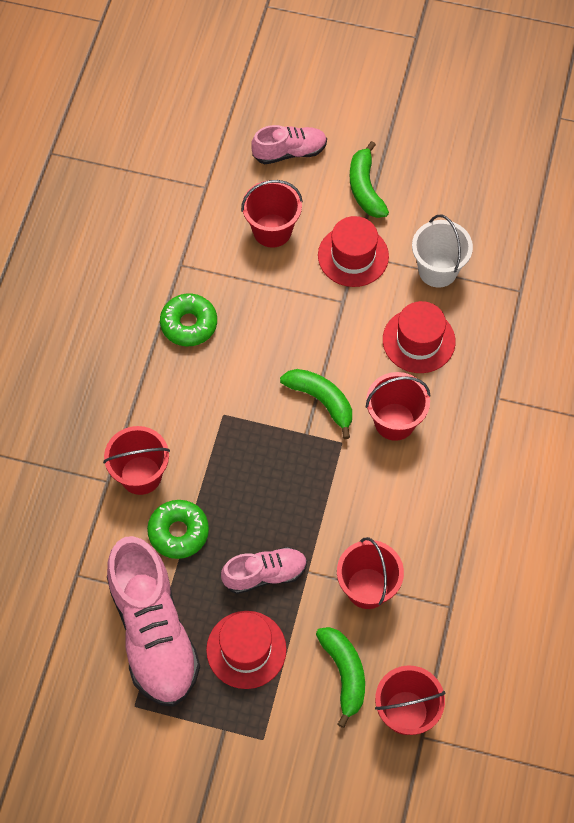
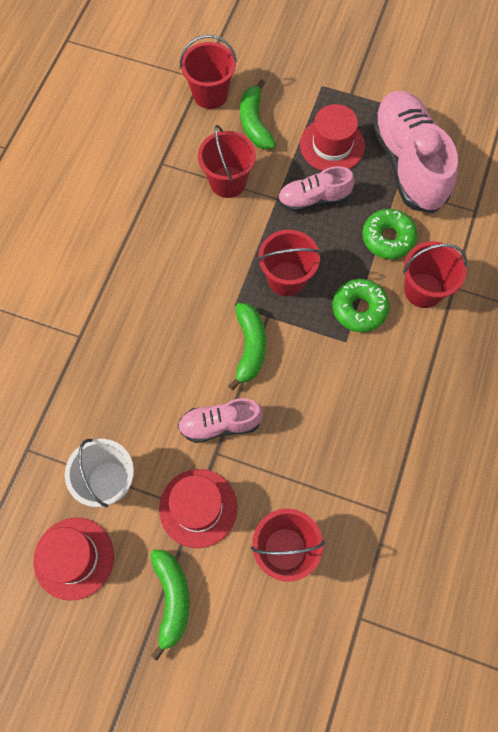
camera: 175 degrees left, 5 degrees up
green donut [160,293,217,346] -> green donut moved to [333,279,389,332]
pink shoe [251,125,327,164] -> pink shoe moved to [178,398,263,443]
green banana [280,369,352,439] -> green banana turned 135 degrees counterclockwise [228,303,266,390]
red bucket [366,372,430,441] -> red bucket moved to [257,230,321,296]
red hat [383,301,456,373] -> red hat moved to [33,517,114,601]

